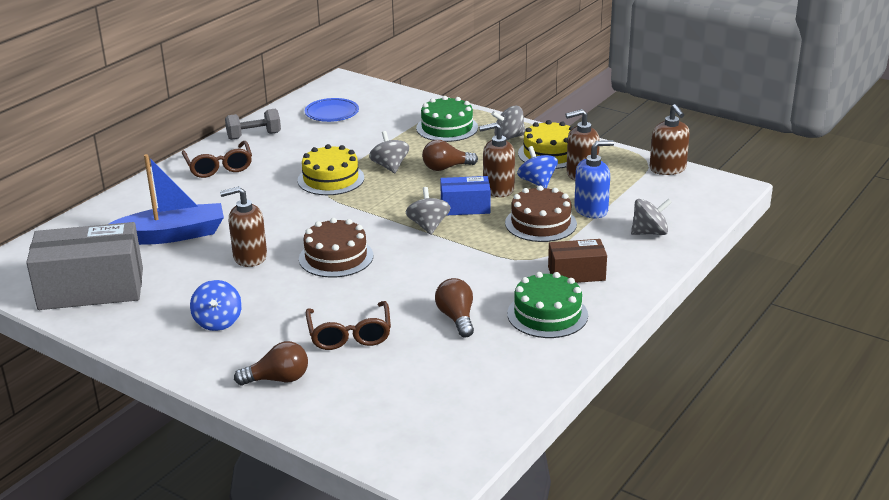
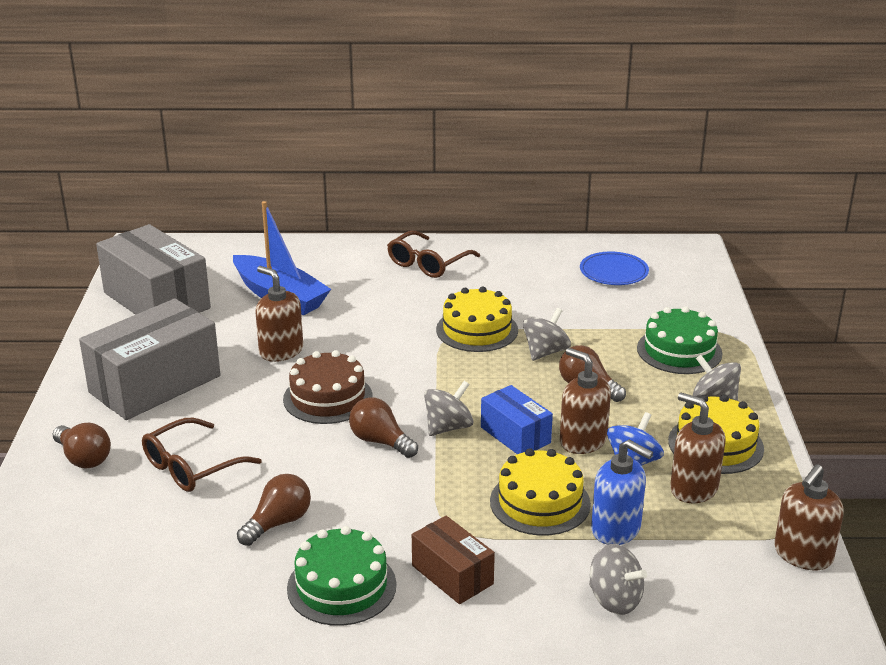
camera: 55 degrees right, 0 degrees up
blue spinning top [190,280,242,331] -> grey box [79,299,221,420]
grey dumbbell [225,109,281,140] -> none
brown cake [505,186,577,242] -> yellow cake [490,448,591,536]
none -> brown light bulb [349,397,418,458]

